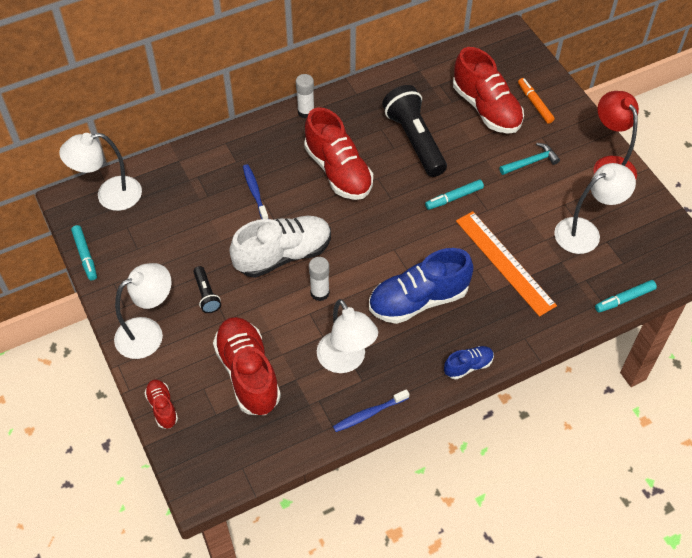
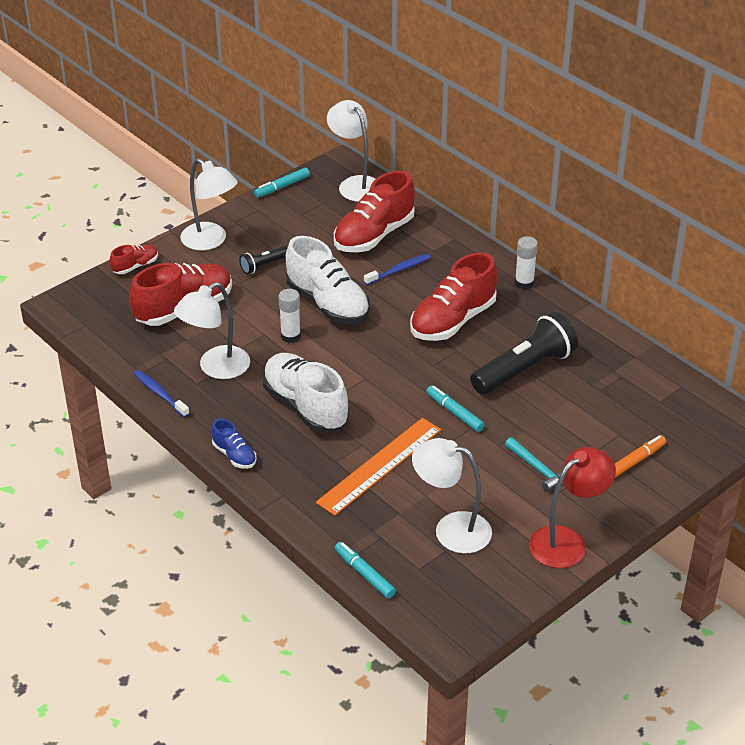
camera: 75 degrees right, 15 degrees down
blue shoe [369,248,474,324] -> white shoe [263,353,349,432]
red shoe [453,47,524,134] -> red shoe moved to [334,171,415,252]
white lamp [554,163,636,254] -> white lamp turned 150 degrees clockwise [412,438,492,553]

